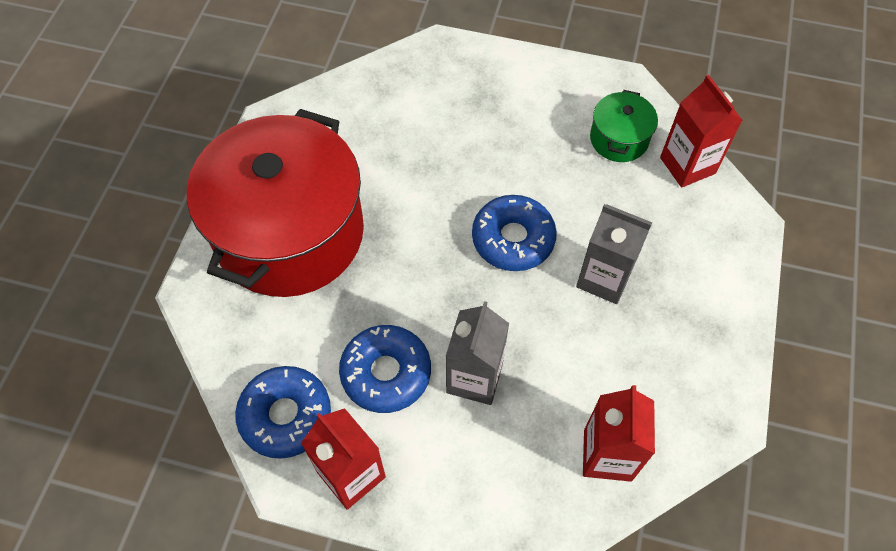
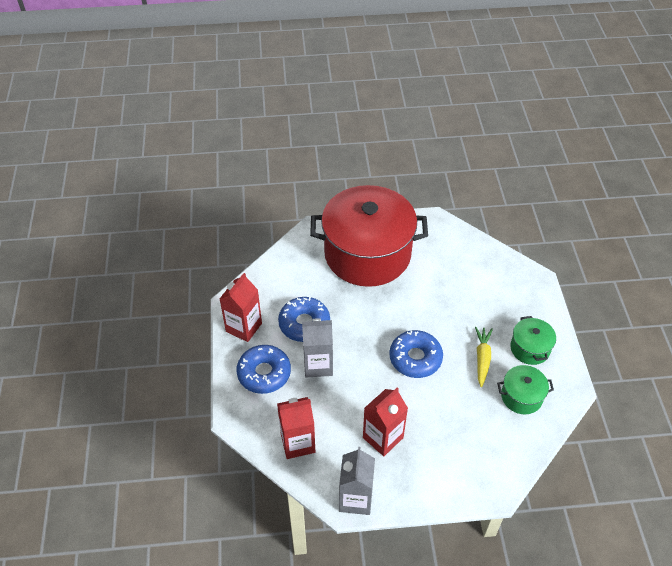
camera: 70 degrees right, 10 degrees down
blue donut [235,366,331,459] -> blue donut moved to [236,345,291,394]
grey carton [576,204,652,304] -> grey carton moved to [339,447,375,515]
red carton [660,75,743,188] -> red carton moved to [363,388,408,456]
none -> yellow carrot [475,327,493,387]
none -> green pot [510,316,556,365]

